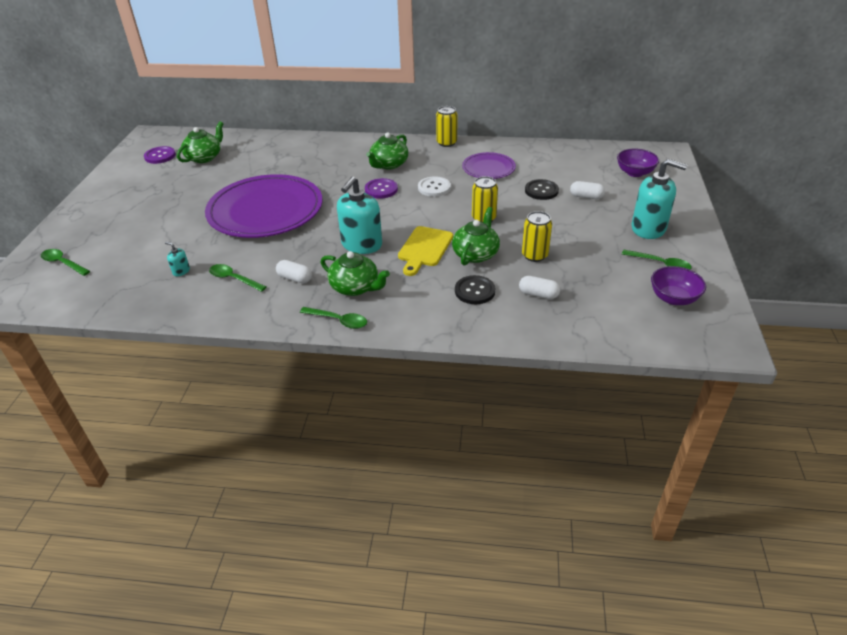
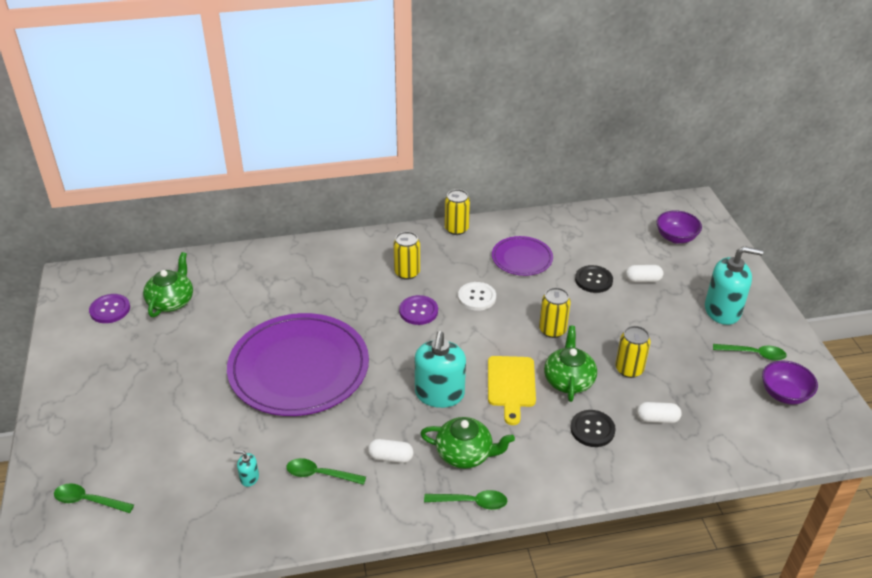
camera: 20 degrees left, 0 degrees up
green teapot [366,132,408,170] -> yellow can [393,232,420,280]

